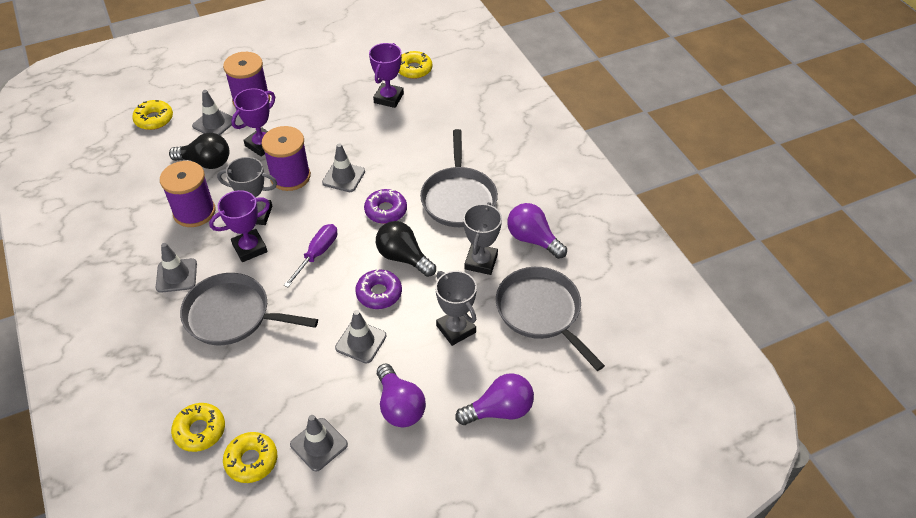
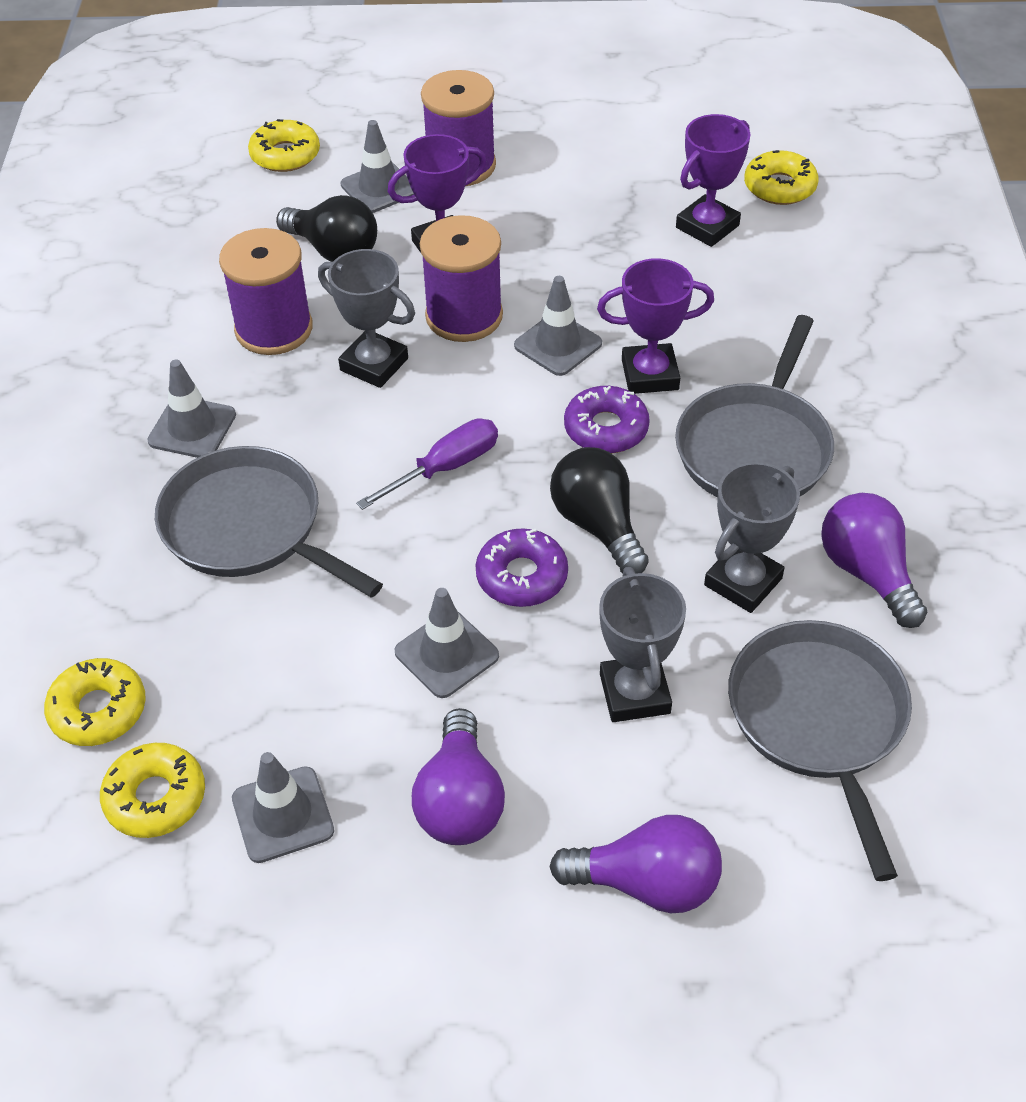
camera: 25 degrees right, 0 degrees up
purple trophy [209,190,270,262] -> purple trophy moved to [597,258,714,394]

